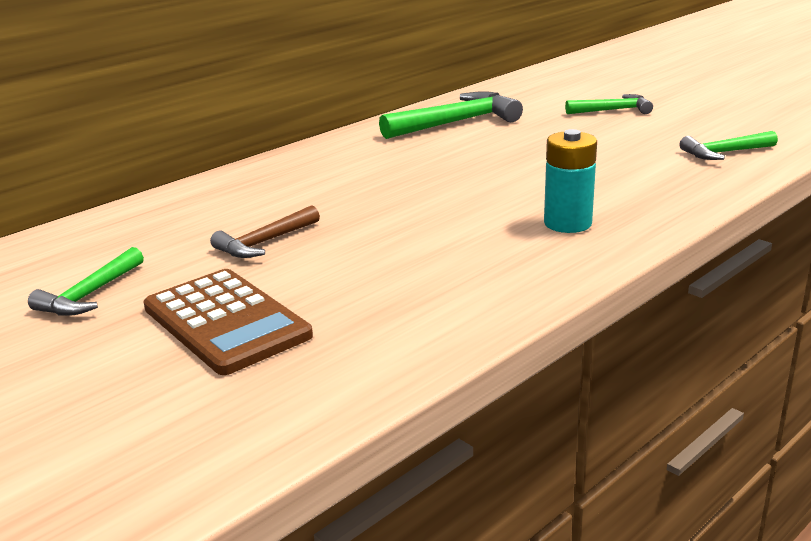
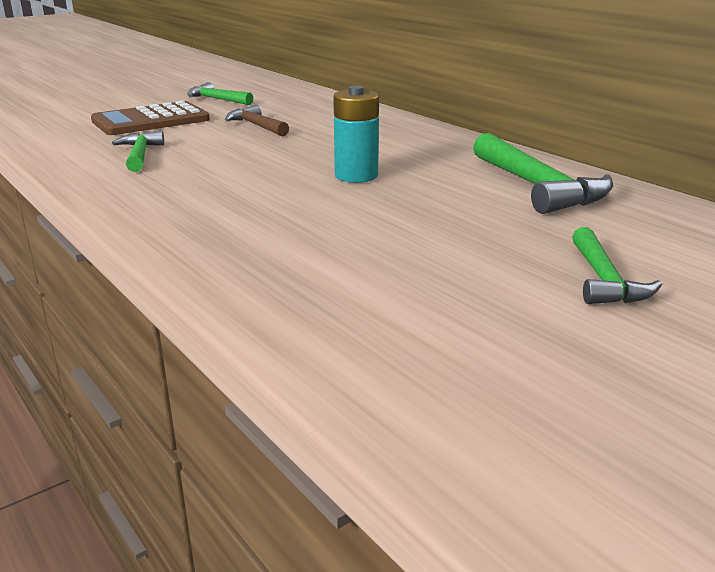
camera: 95 degrees right, 0 degrees up
turquoise battery [544,129,597,233] -> turquoise battery moved to [333,86,379,183]
green hammer [679,131,778,160] -> green hammer moved to [112,130,164,172]

